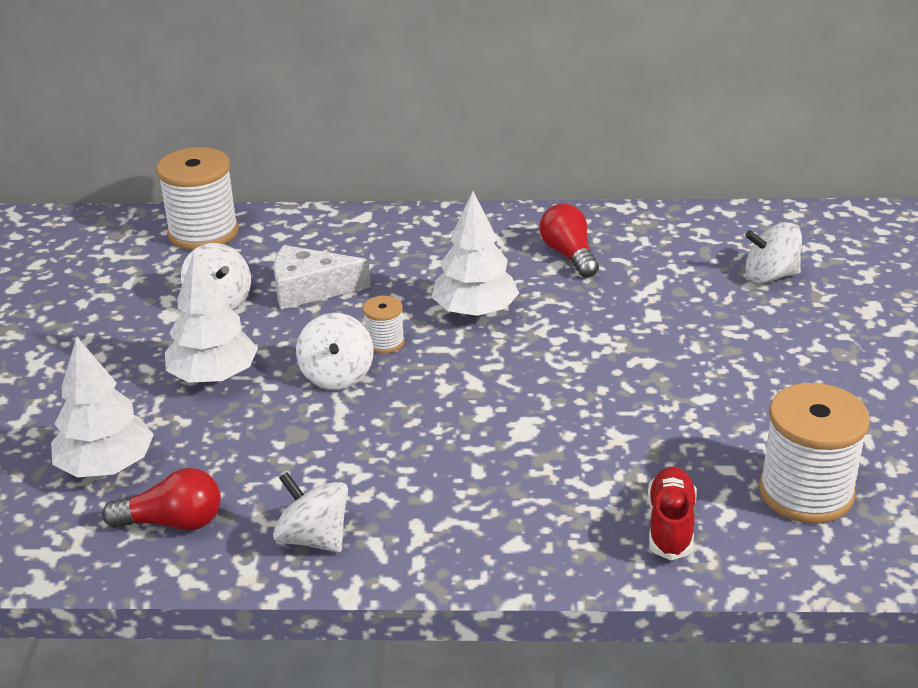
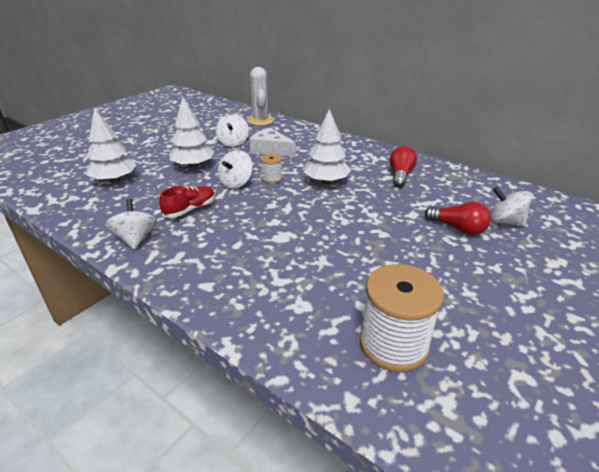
camera: 35 degrees right, 0 degrees up
red light bulb [102,468,221,531] -> red light bulb moved to [425,202,491,235]
white spool [156,147,239,250] -> white cactus [247,67,275,126]
red shoe [648,466,697,560] -> red shoe moved to [159,186,215,218]

